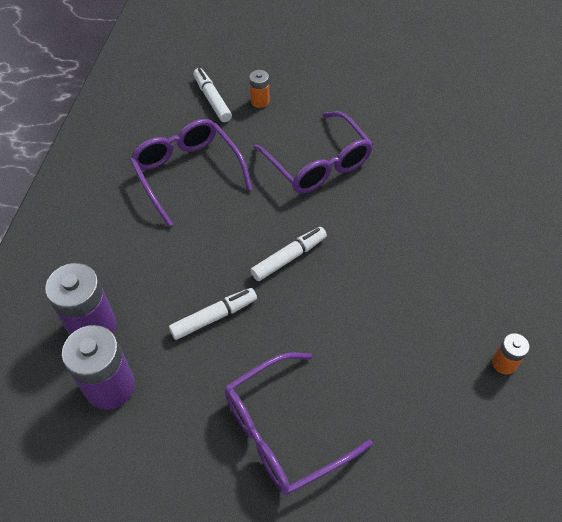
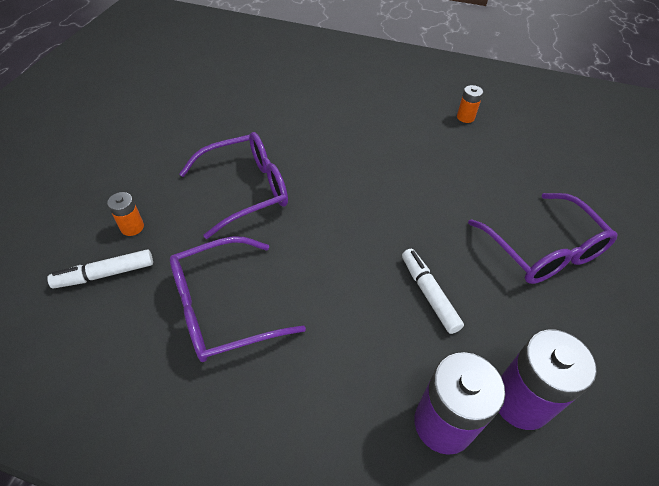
camera: 85 degrees left, 5 degrees down
white marker [251,227,327,281] -> none

